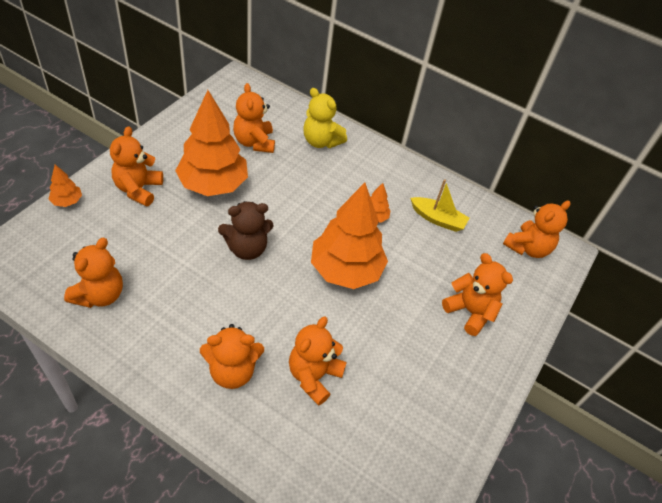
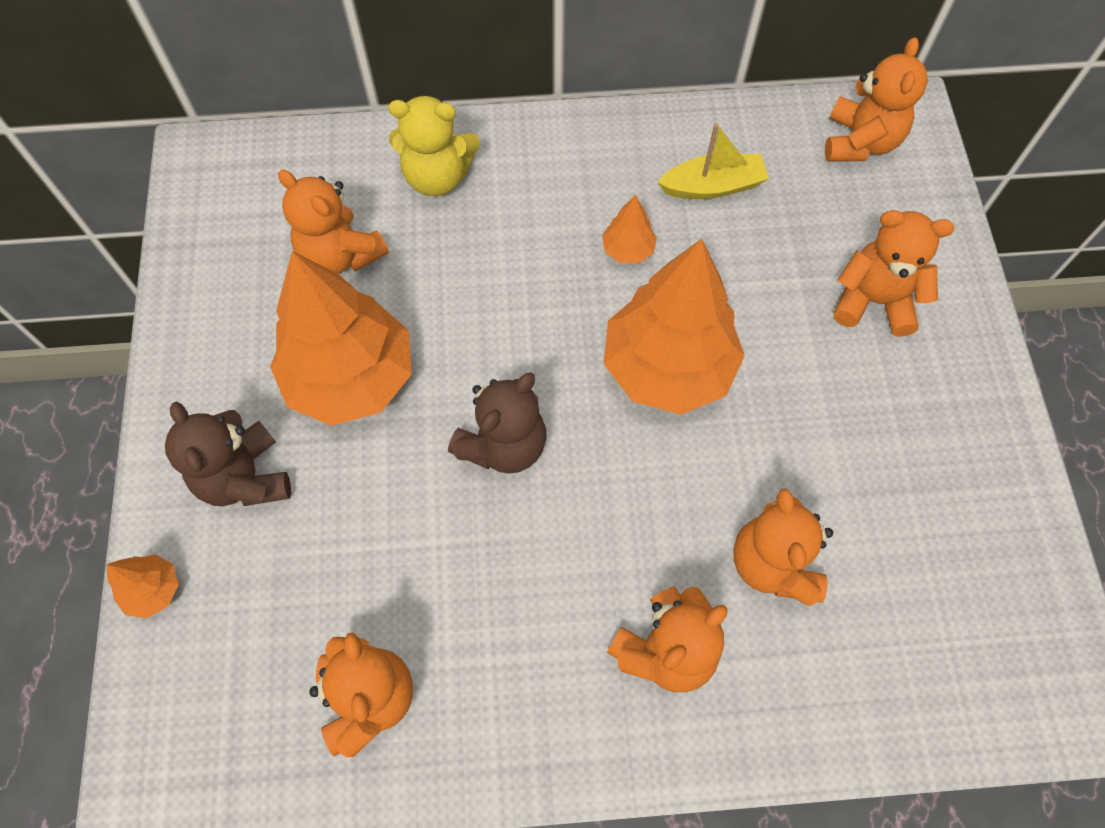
camera: 30 degrees left, 15 degrees up
orange teddy bear [110,126,163,207] -> brown teddy bear [165,401,291,506]

